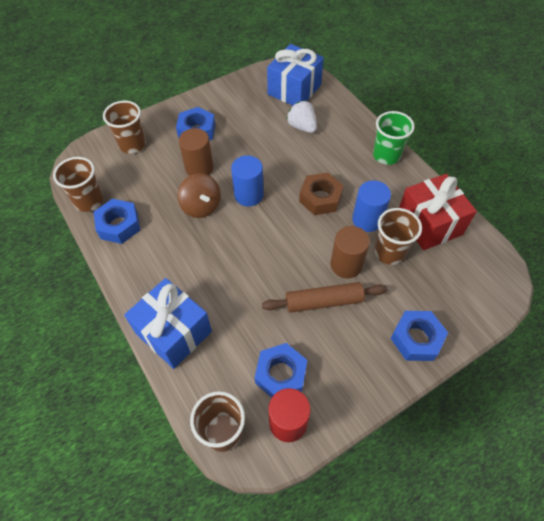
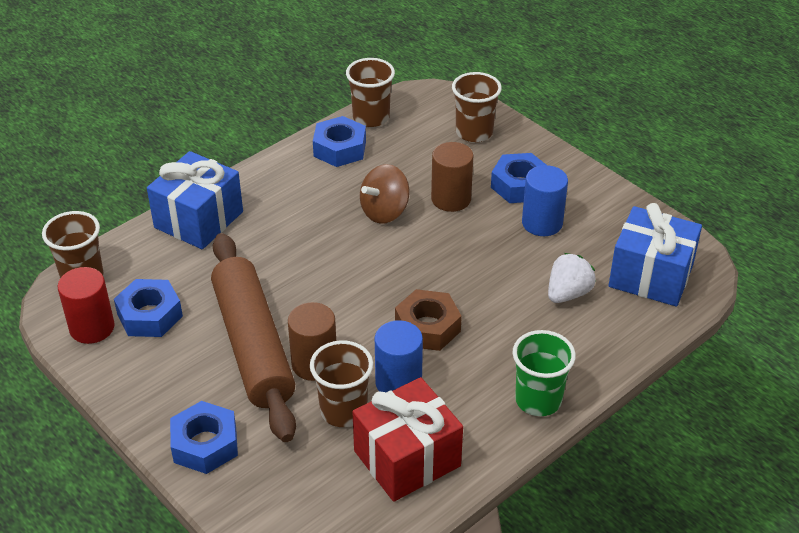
camera: 80 degrees right, 15 degrees down
blue cylinder [231,155,264,206] -> blue cylinder moved to [522,165,568,236]
brown rolling pin [262,282,387,313] -> brown rolling pin [211,233,296,442], size x1.69

